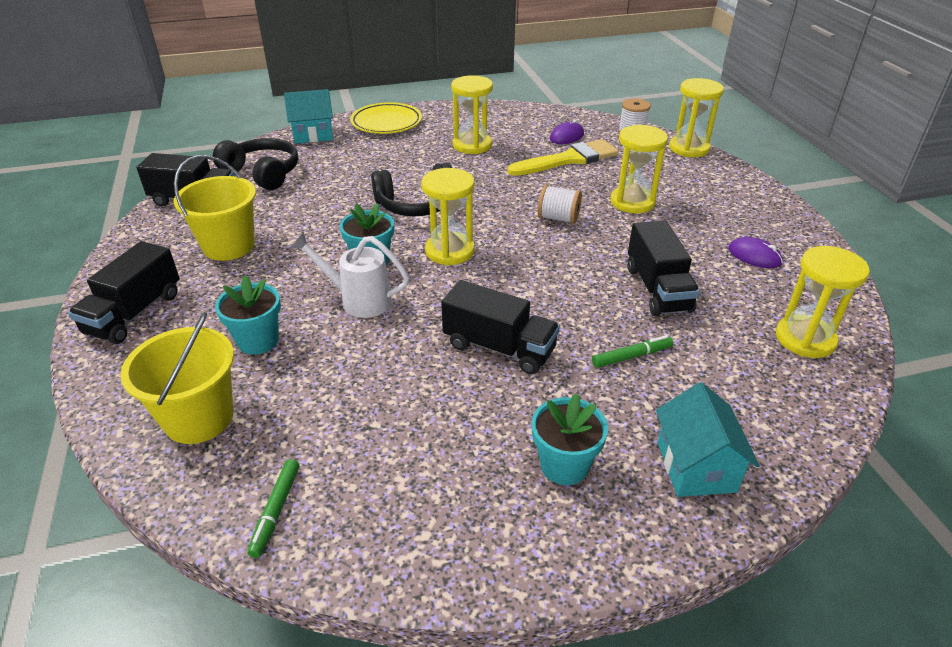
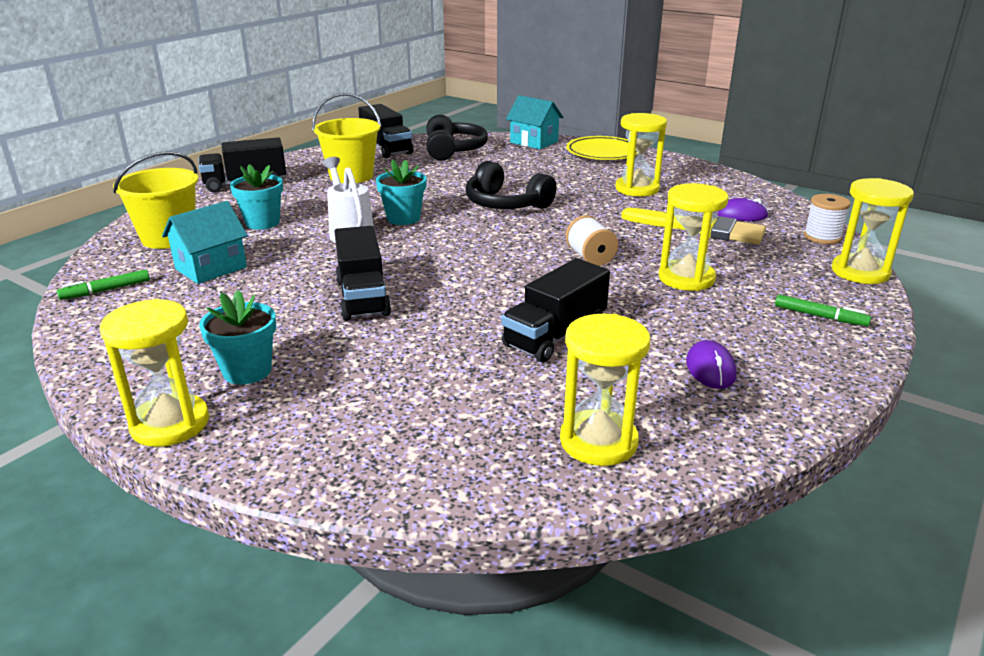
camera: 50 degrees right, 10 degrees down
yellow hourglass [421,168,475,265] -> yellow hourglass moved to [100,299,209,447]
green marker [592,335,673,368] -> green marker moved to [775,294,871,326]
turquoise house [656,382,760,497] -> turquoise house moved to [162,201,248,284]

